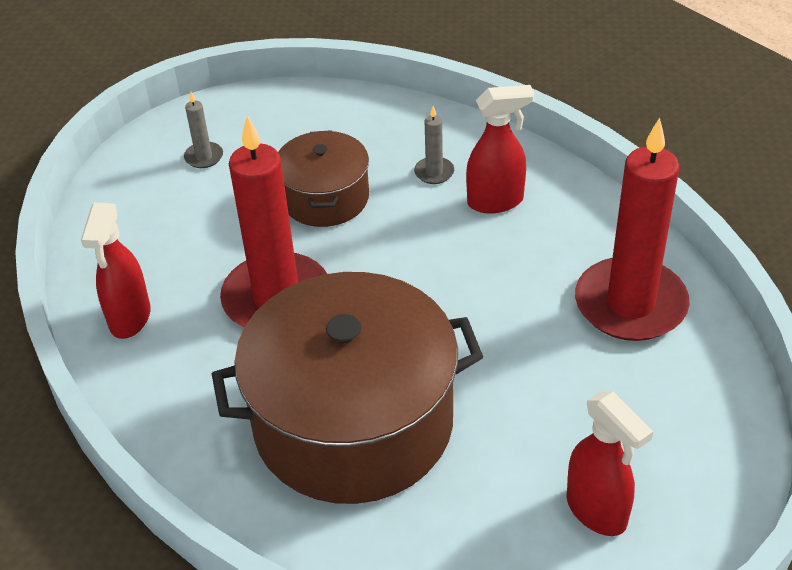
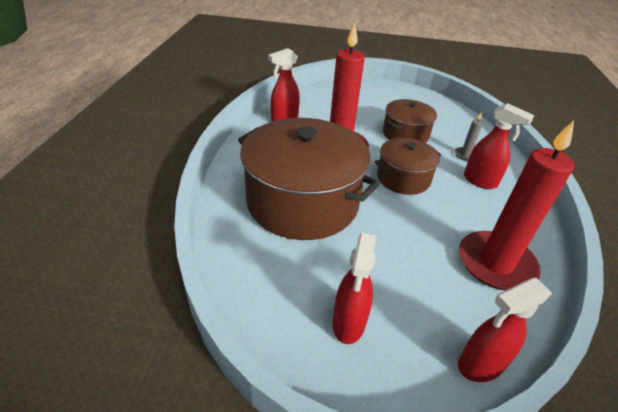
camera: 45 degrees right, 5 degrees down
grey candle [184,92,223,168] -> none
none -> brown pot [375,138,441,195]
none -> red spray bottle [458,278,552,382]

